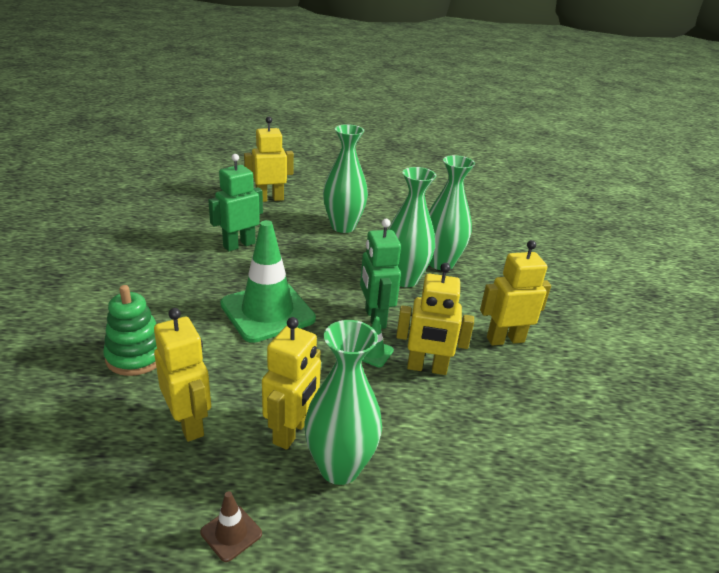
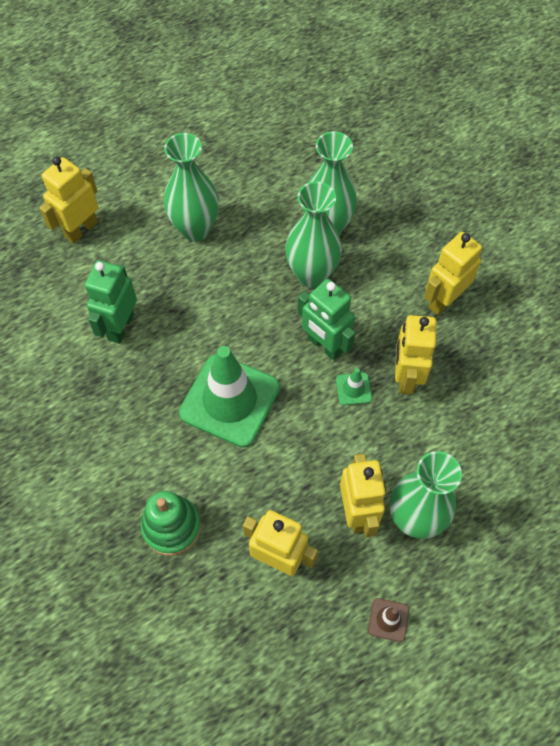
camera: 30 degrees left, 30 degrees up
yellow robot [396,263,474,375] -> yellow robot turned 120 degrees clockwise [395,315,436,395]

